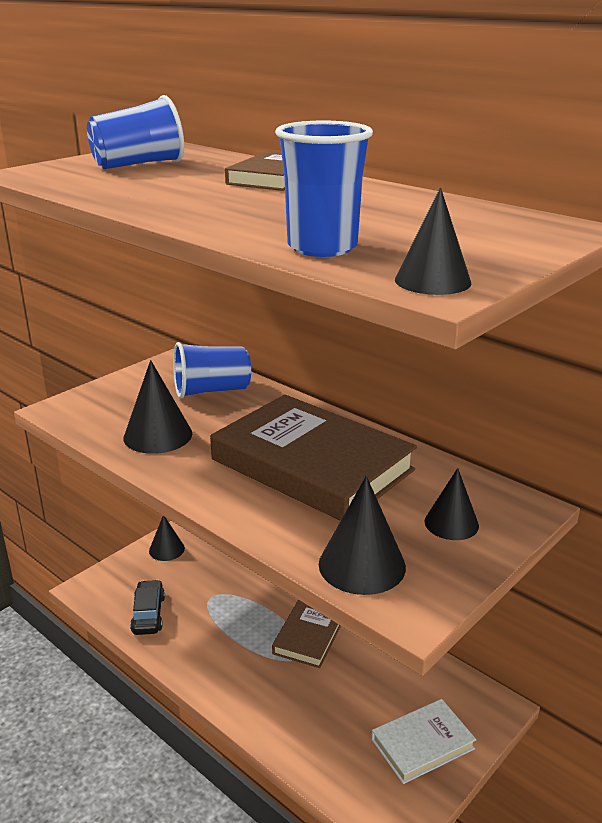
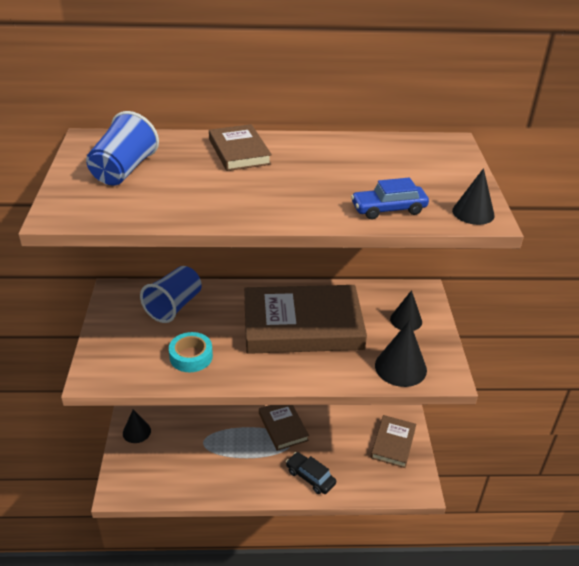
camera: 45 degrees left, 10 degrees up
black cone [123,360,192,454] -> turquoise tape [169,332,213,372]
black car [130,580,165,635] -> black car moved to [286,452,336,494]
blue cup [275,120,373,257] -> blue car [351,178,429,219]
white book [371,699,476,784] -> brown book [371,415,416,468]

